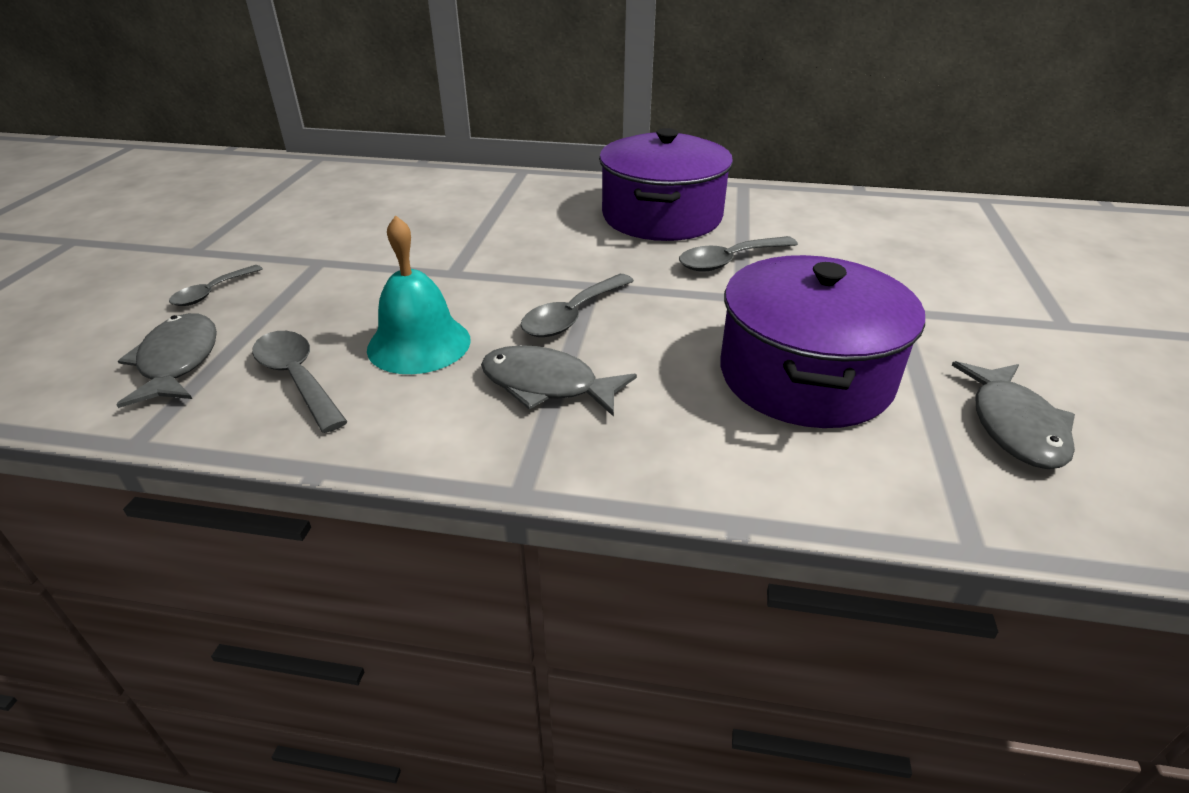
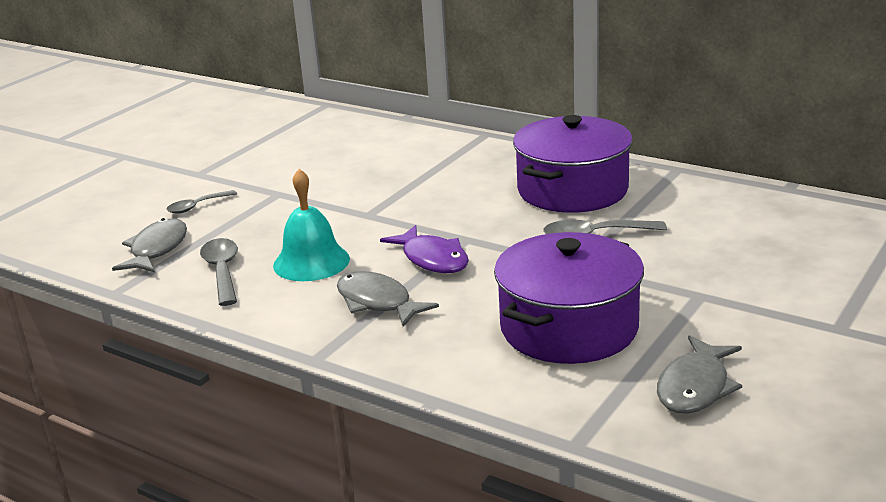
camera: 25 degrees right, 10 degrees down
grey spoon [521,274,634,337] -> purple fish [380,225,469,273]

